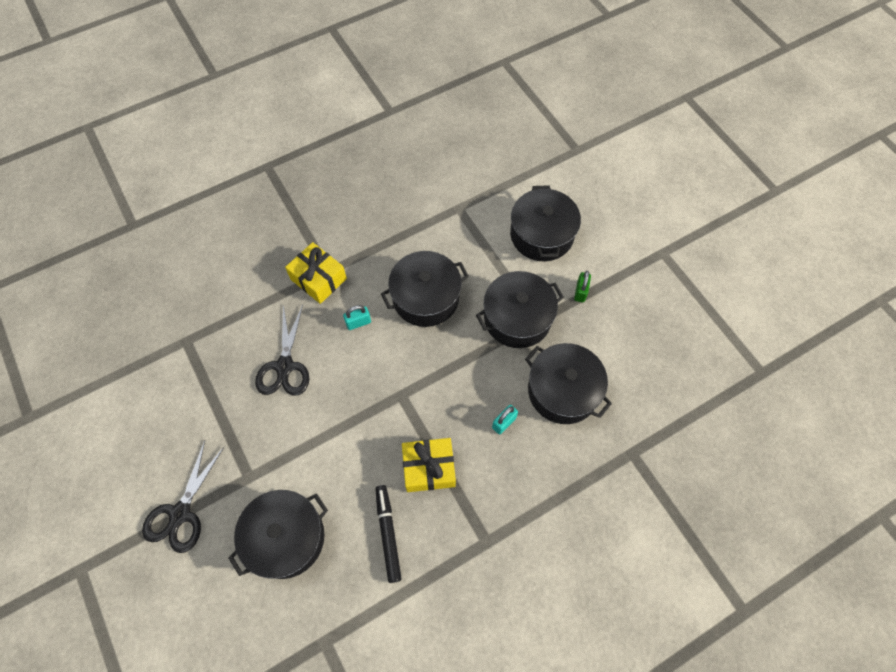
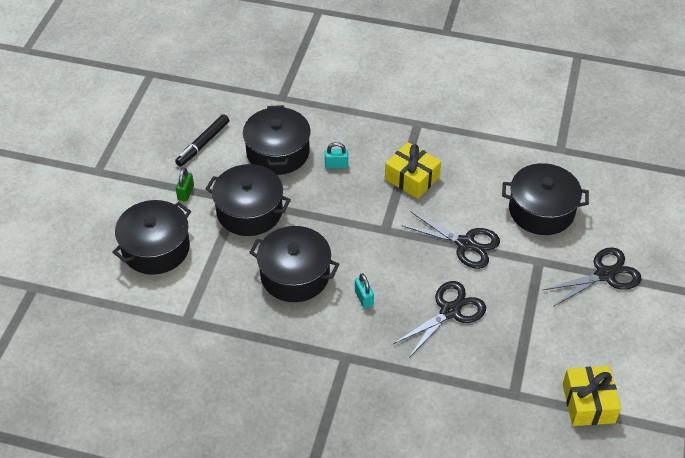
camera: 135 degrees left, 15 degrees down
yellow gift [285,242,347,304] -> yellow gift moved to [563,366,621,426]
turquoise padlock [343,305,371,330] -> turquoise padlock turned 45 degrees clockwise [355,273,374,308]
black marker [376,485,402,583] -> black marker moved to [175,114,229,167]
green padlock [574,271,591,302] -> green padlock turned 45 degrees counterclockwise [176,168,194,201]
none -> black scissors [401,211,500,269]

